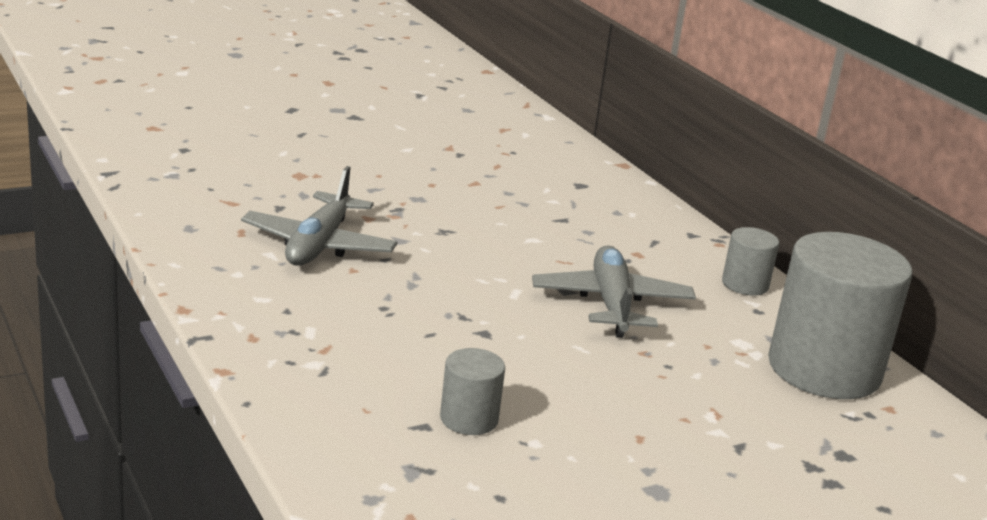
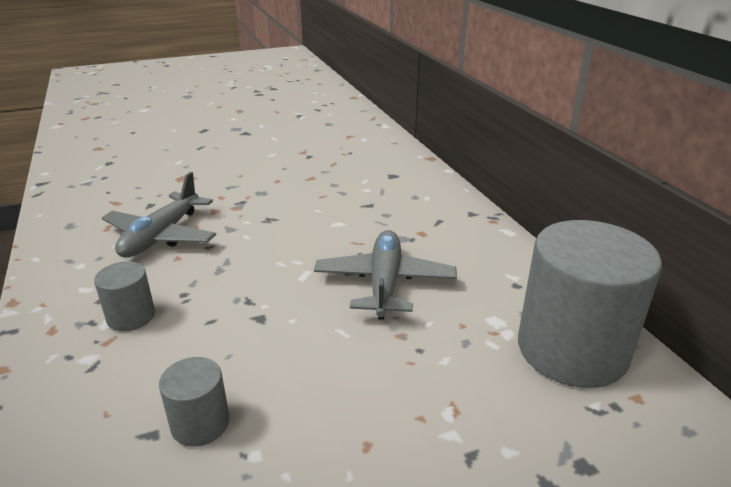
camera: 10 degrees right, 5 degrees up
grey cylinder [722,227,779,296] -> grey cylinder moved to [94,261,155,331]

